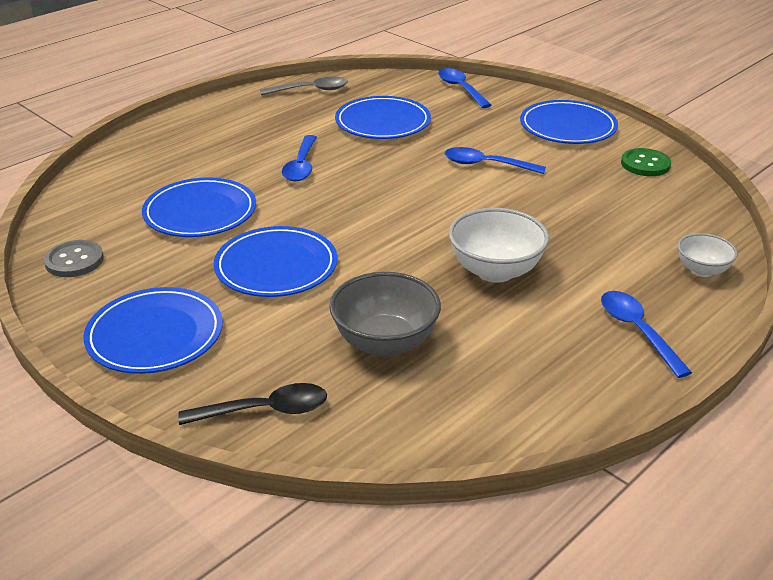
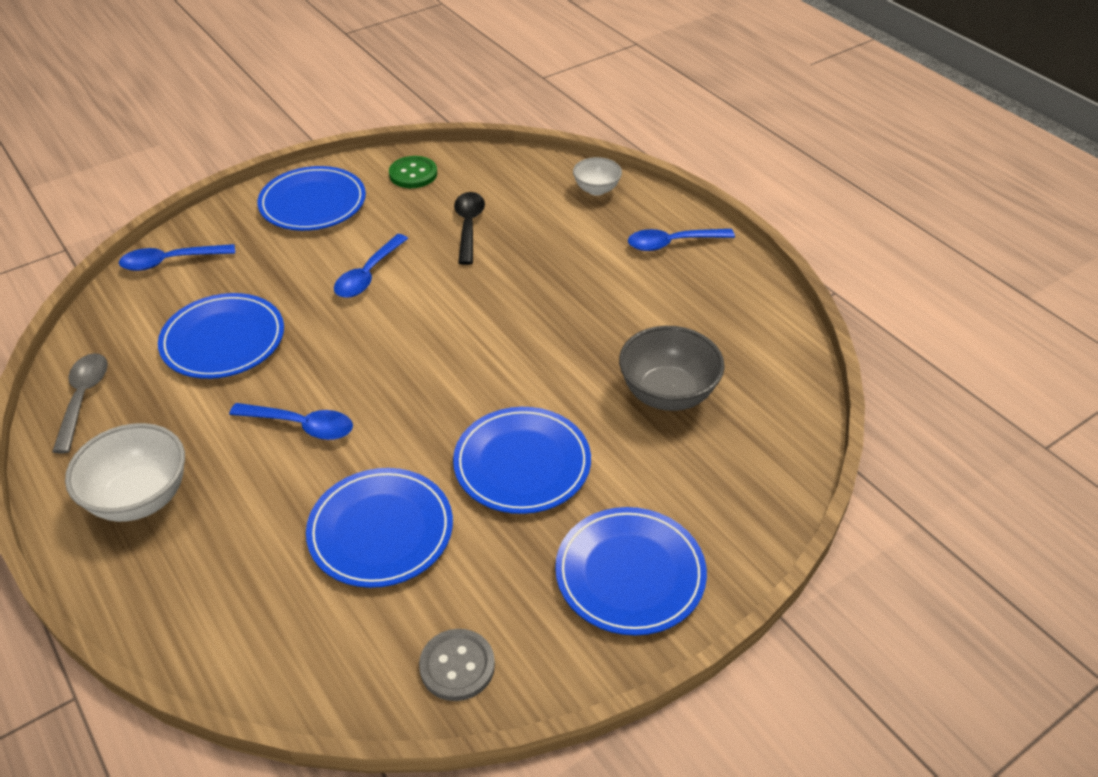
camera: 80 degrees left, 10 degrees up
black spoon [178,383,327,425] -> black spoon moved to [454,192,485,265]
white bowl [448,208,549,283] -> white bowl moved to [65,423,185,522]

